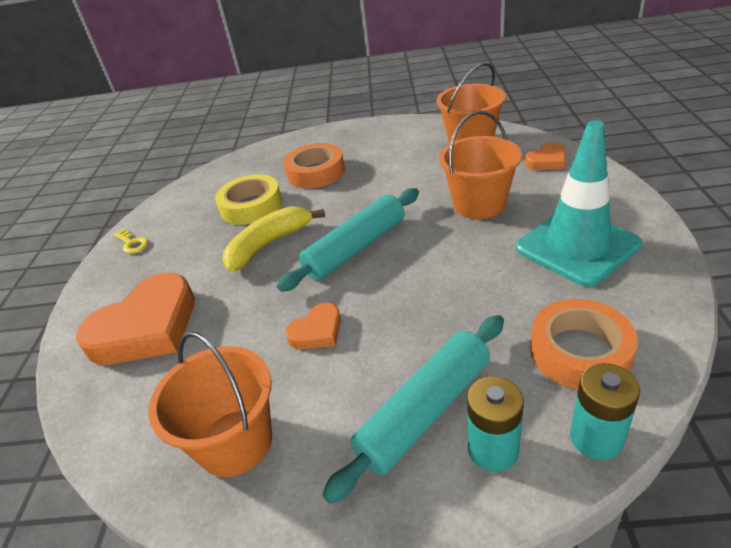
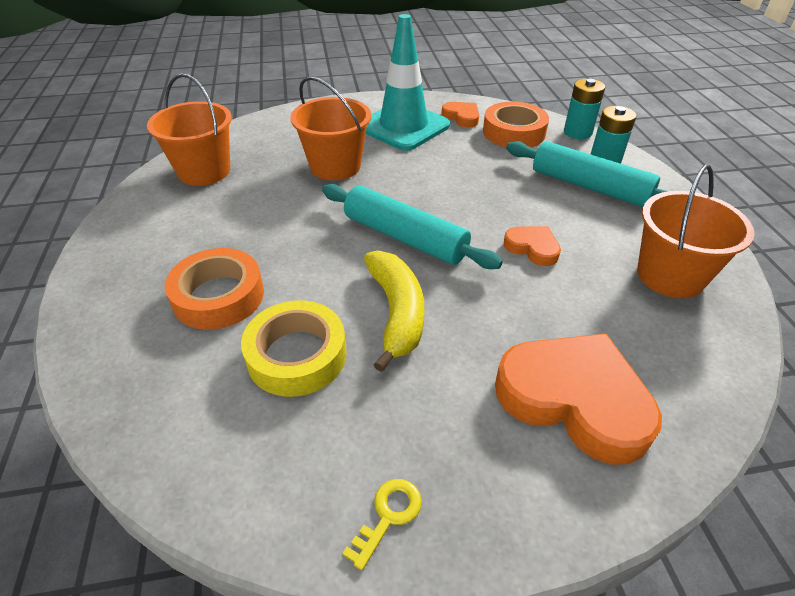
camera: 105 degrees left, 5 degrees up
yellow banana [223,206,325,272] -> yellow banana turned 135 degrees counterclockwise [364,250,424,372]
orange heart [525,142,566,170] -> orange heart moved to [441,102,479,128]

